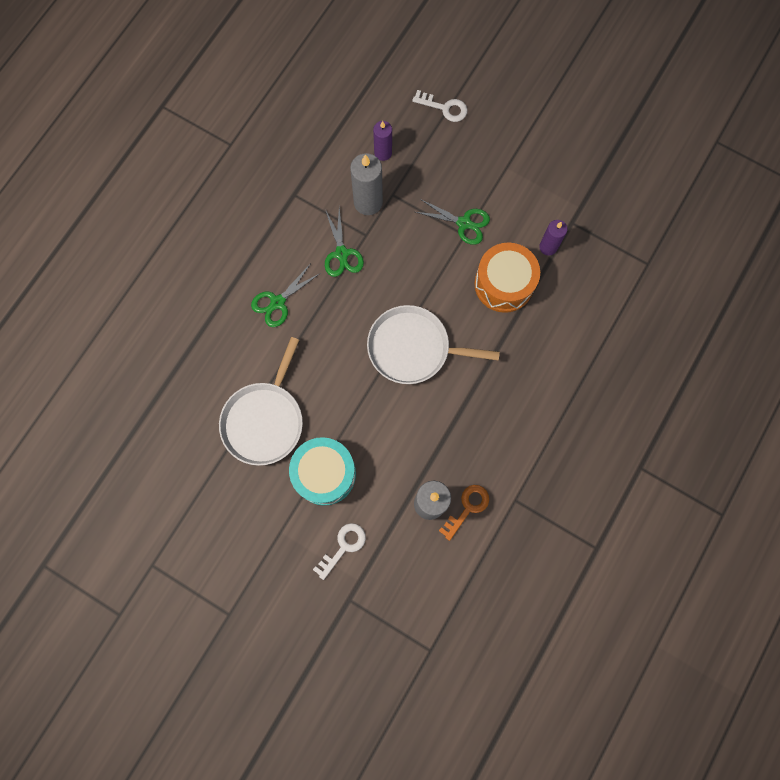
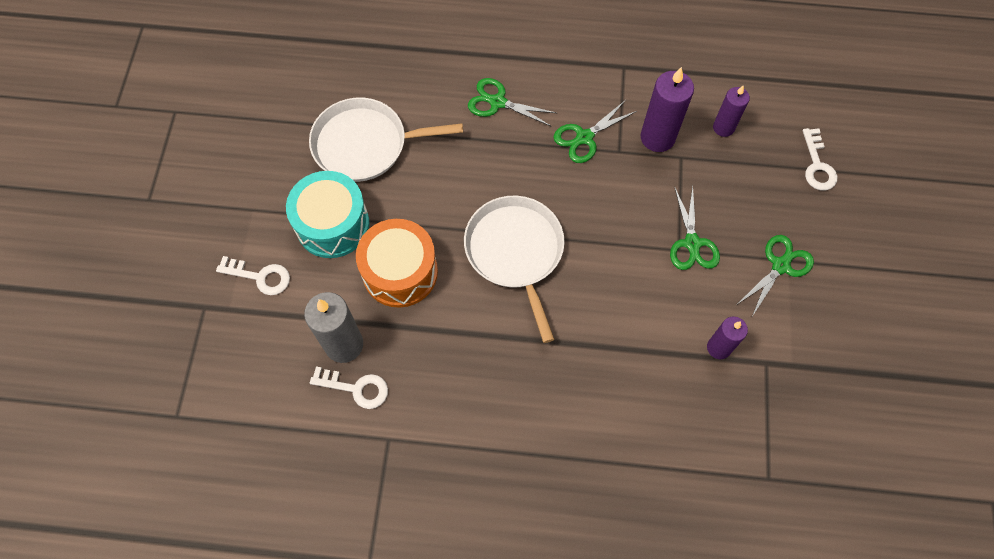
camera: 65 degrees right, 10 degrees down
grey candle [350,153,383,215] -> purple candle [641,67,694,152]
orange key [439,485,489,541] -> white key [310,367,388,409]
orange drum [475,243,540,313] -> orange drum moved to [356,219,438,308]
none -> green scissors [738,235,814,316]

